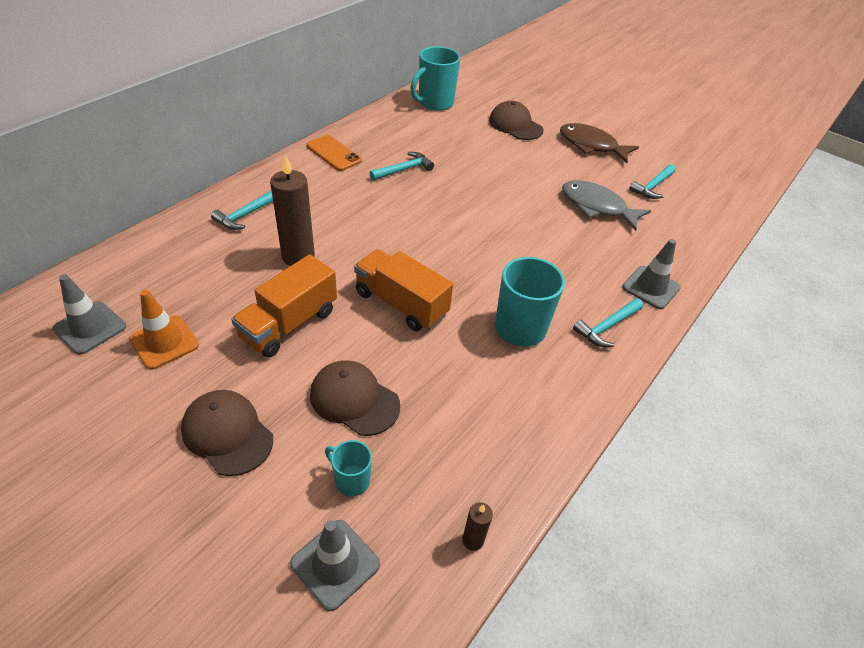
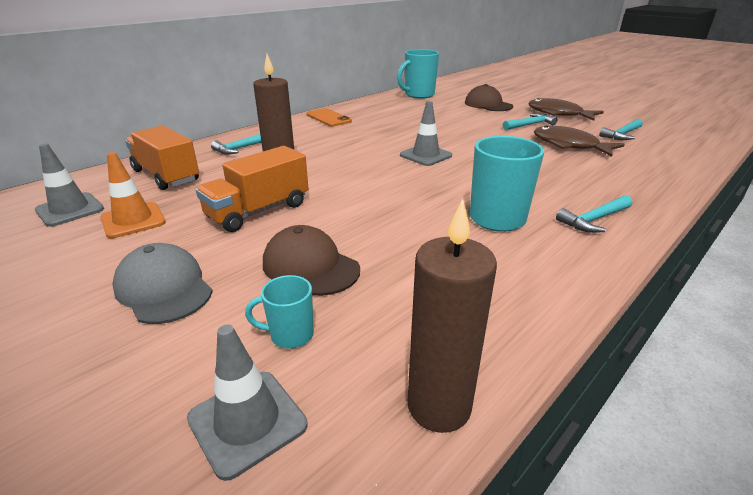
camera: 10 degrees right, 15 degrees down
brown cap [181,390,273,476] -> grey cap [112,243,213,324]
turquoise mug [325,440,372,496] -> turquoise mug turned 45 degrees counterclockwise [245,275,314,349]
orange truck [354,249,453,331] -> orange truck moved to [125,126,199,190]
turquoise hammer [370,152,434,181] -> turquoise hammer moved to [503,113,558,130]
brown candle [462,502,493,551] -> brown candle [407,199,497,433], size x2.10
grey fish [562,180,651,231] -> brown fish [534,126,625,157]
grey traffic cone [622,239,681,309] -> grey traffic cone moved to [400,101,452,166]

